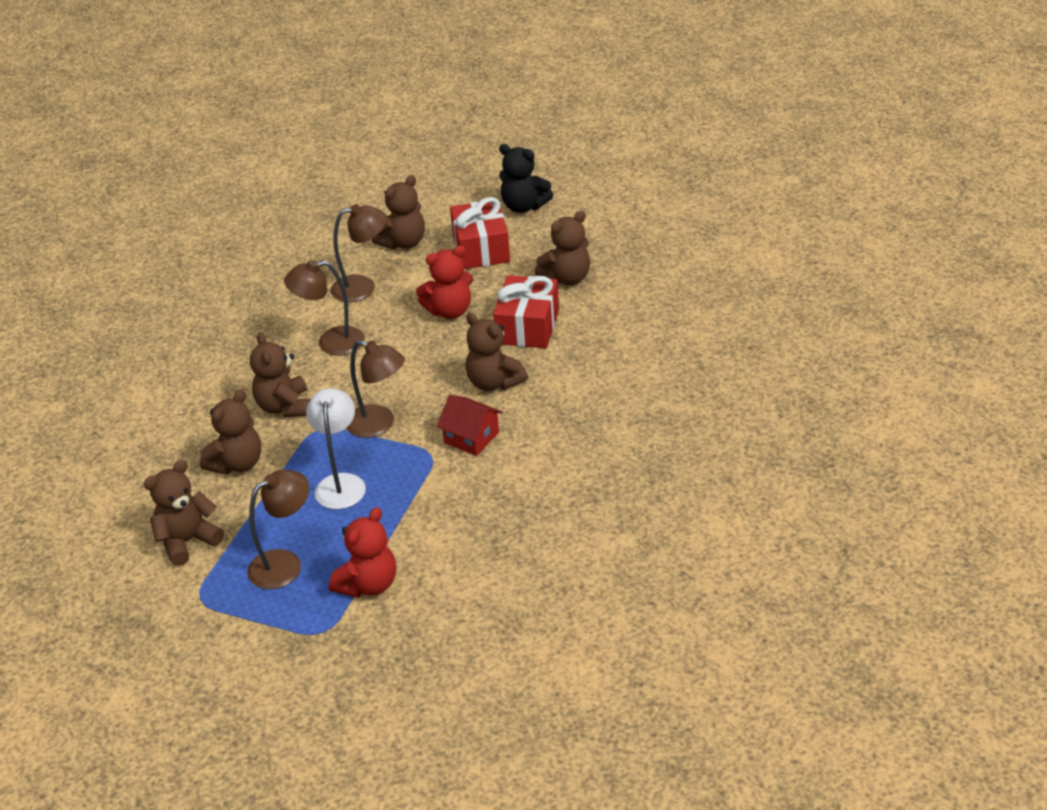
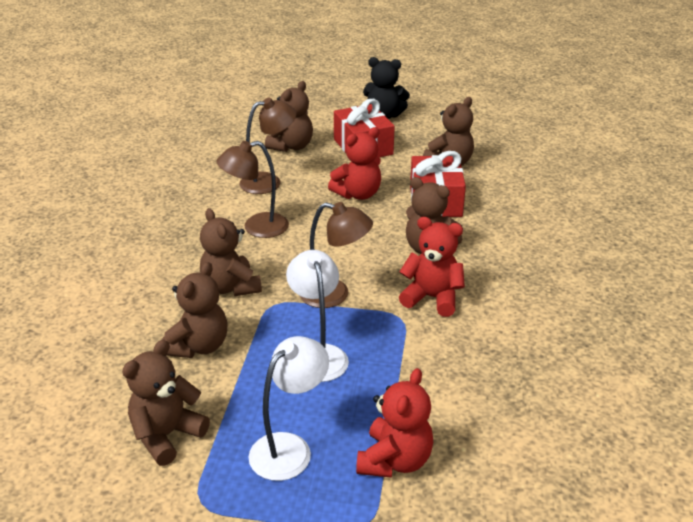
camera: 15 degrees left, 5 degrees down
brown lamp [247,470,309,589] -> white lamp [248,336,329,481]
red house [437,395,503,456] -> red teddy bear [399,217,465,317]

